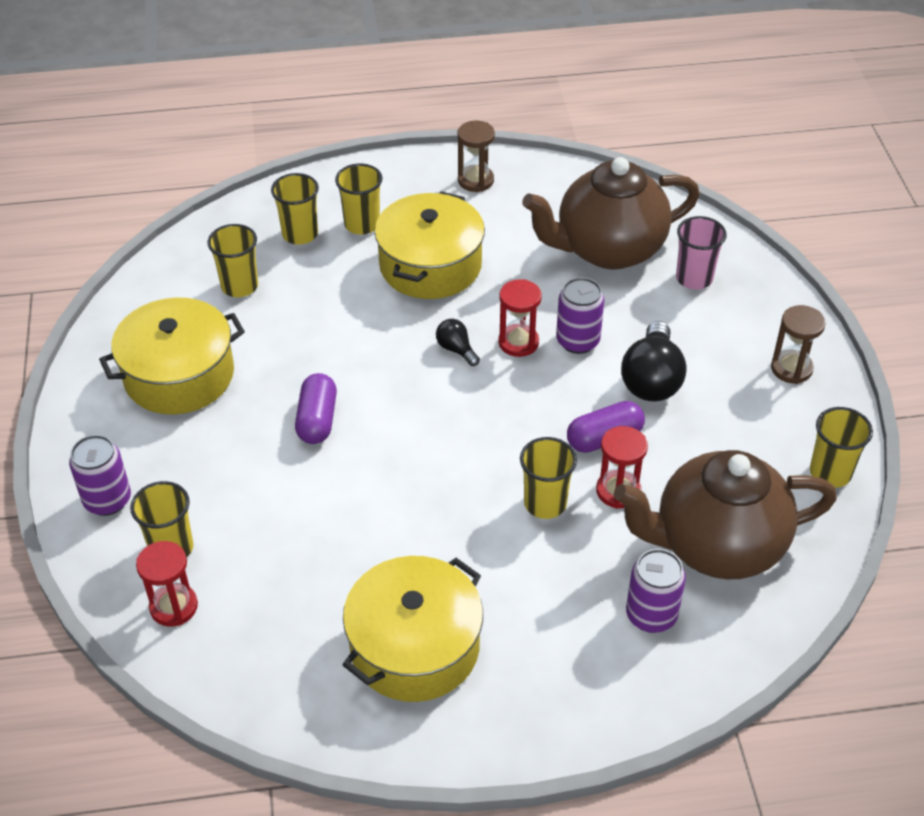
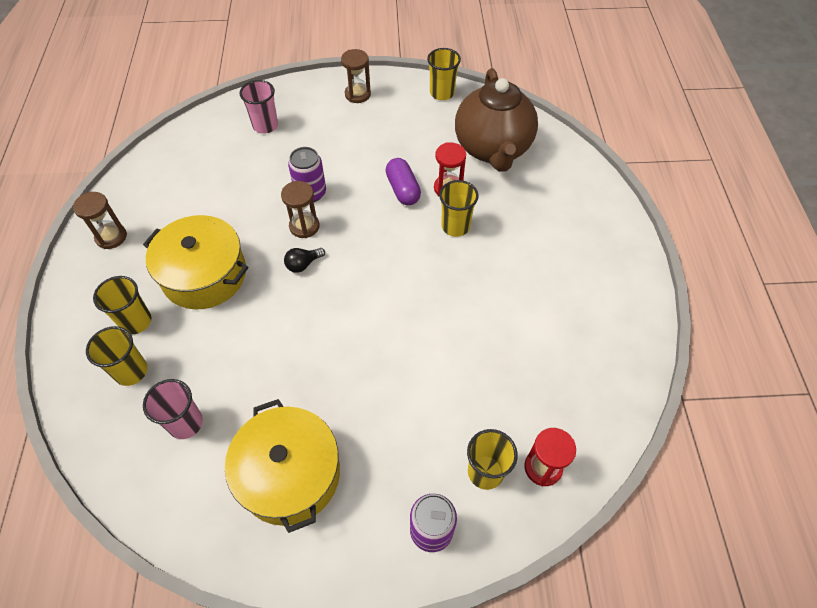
camera: 85 degrees left, 10 degrees up
yellow cup [208,224,258,297] -> pink cup [143,379,203,439]
purple capsule [295,373,337,444] -> none
yellow pot [342,556,483,702] -> none
red hourglass [498,279,542,357] -> brown hourglass [281,181,319,238]
brown teapot [522,157,700,269] -> none
black light bulb [621,321,687,401] -> none
purple can [626,549,686,633] -> none

